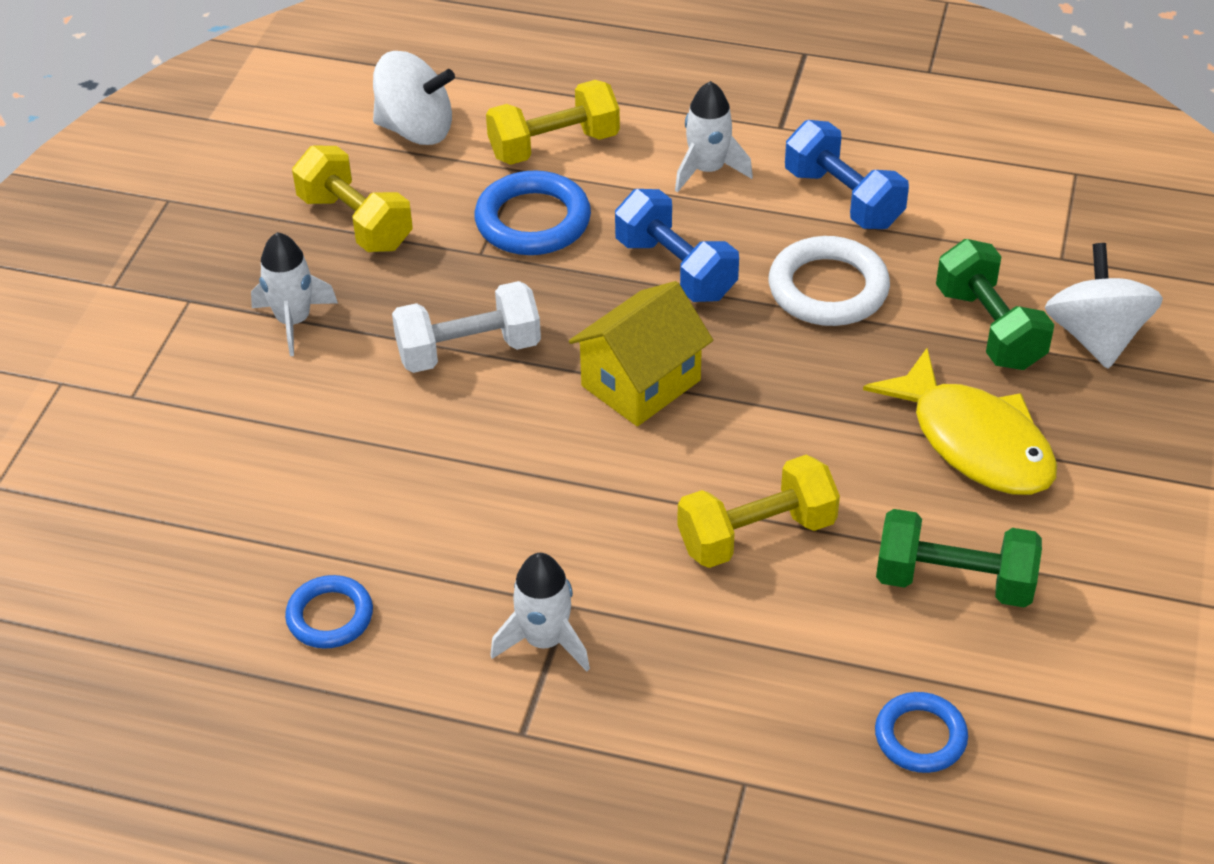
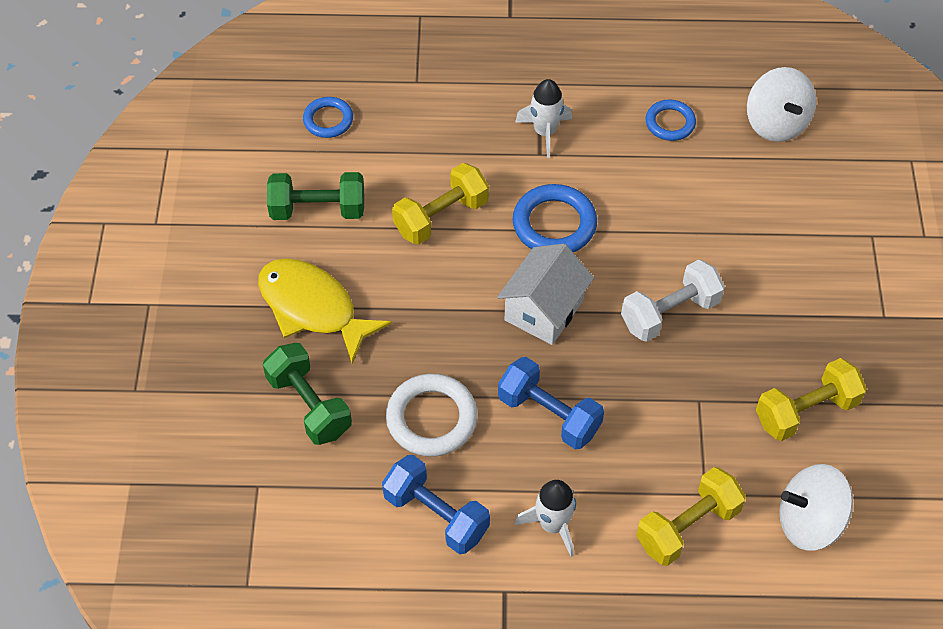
camera: 165 degrees right, 10 degrees up
white rocket [251,232,338,356] -> none
yellow dumbbell [292,146,413,252] -> yellow dumbbell turned 60 degrees counterclockwise [756,358,867,441]
blue ring [474,170,591,255] -> blue ring moved to [513,184,597,253]
yellow house [569,281,713,426] -> white house [497,244,594,345]
white spinning top [1045,243,1163,369] -> white spinning top moved to [747,67,816,142]

